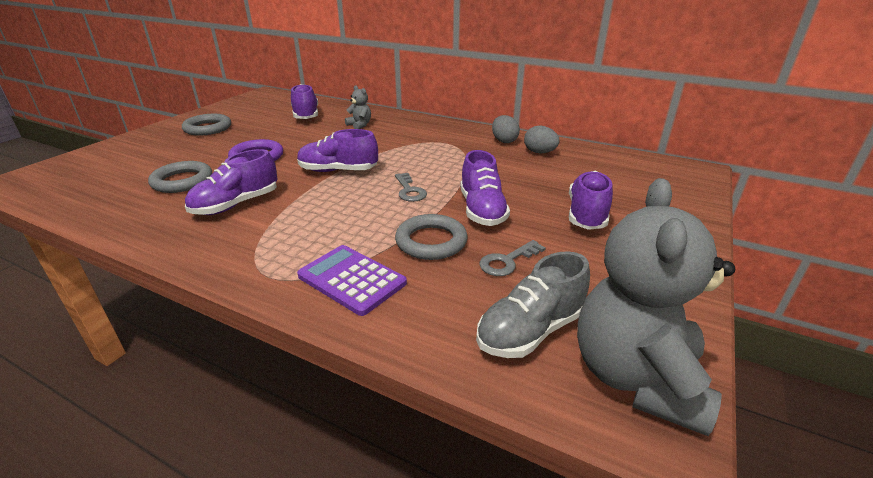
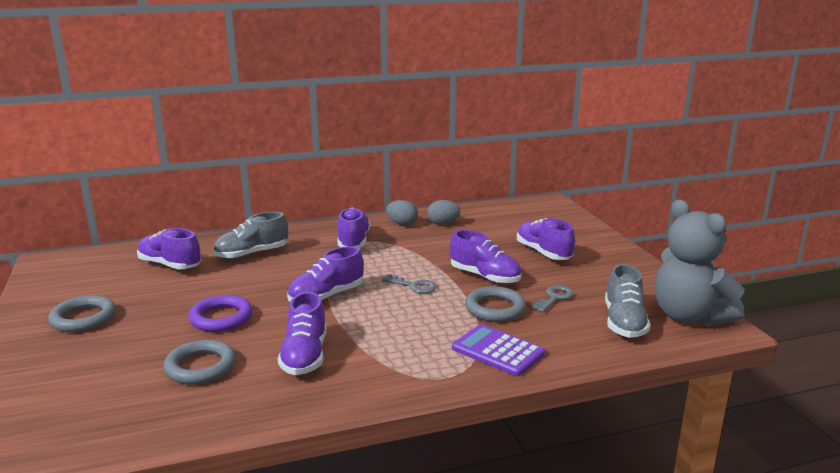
camera: 45 degrees left, 10 degrees down
purple calculator [297,245,407,316] -> purple calculator turned 45 degrees clockwise [452,324,545,376]
grey teddy bear [345,85,371,129] -> grey shoe [213,212,288,259]
grey key [479,240,546,276] -> grey key turned 150 degrees counterclockwise [531,285,574,312]
none -> purple shoe [338,208,370,248]

